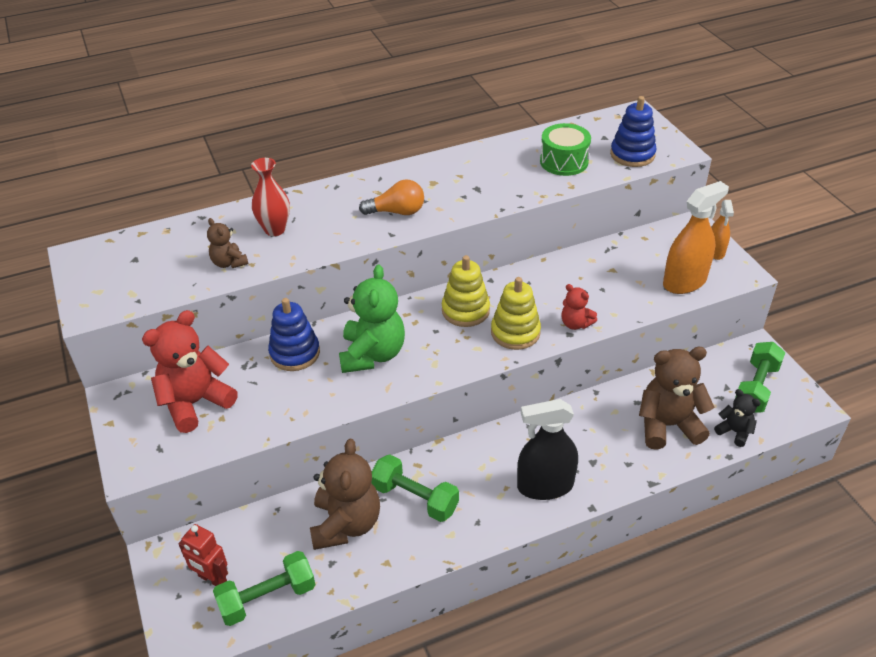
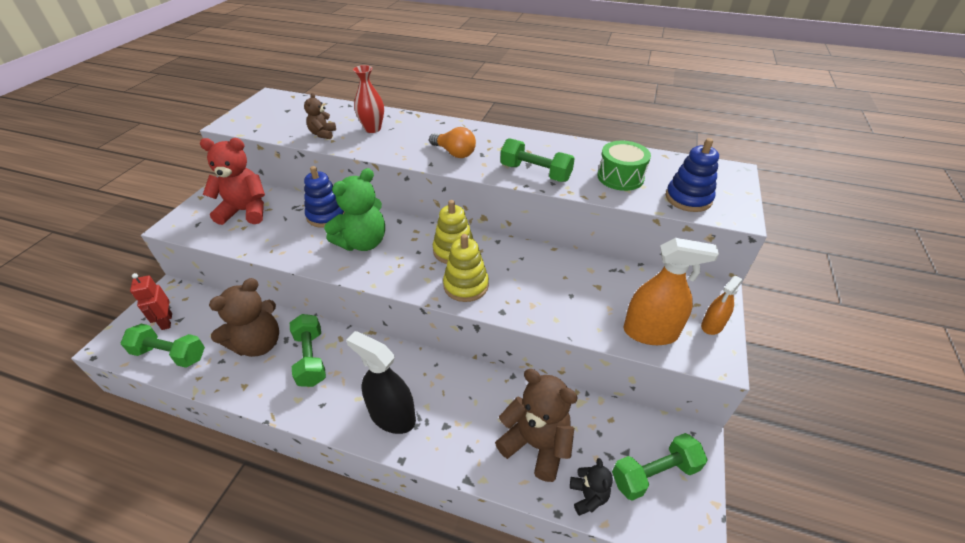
camera: 40 degrees right, 0 degrees up
red teddy bear [561,284,597,330] -> none
none -> green dumbbell [500,138,575,182]

